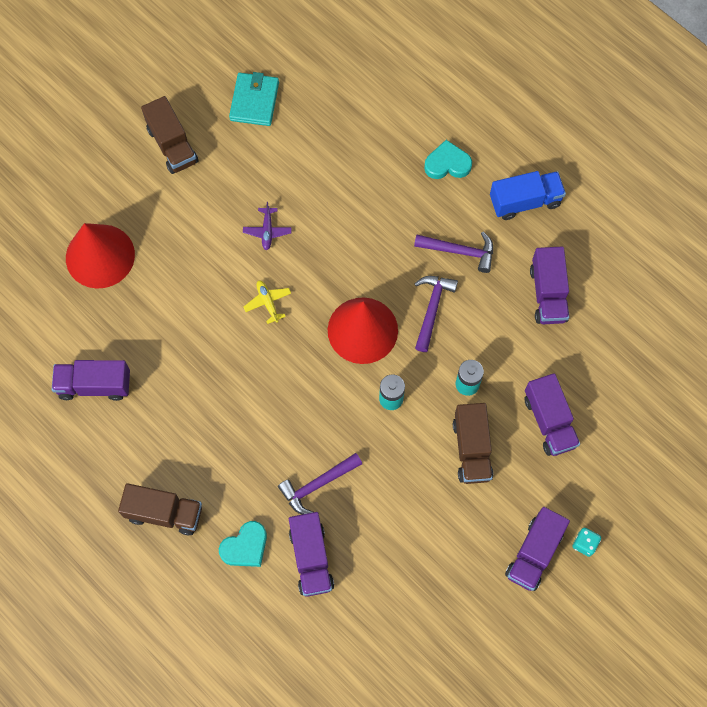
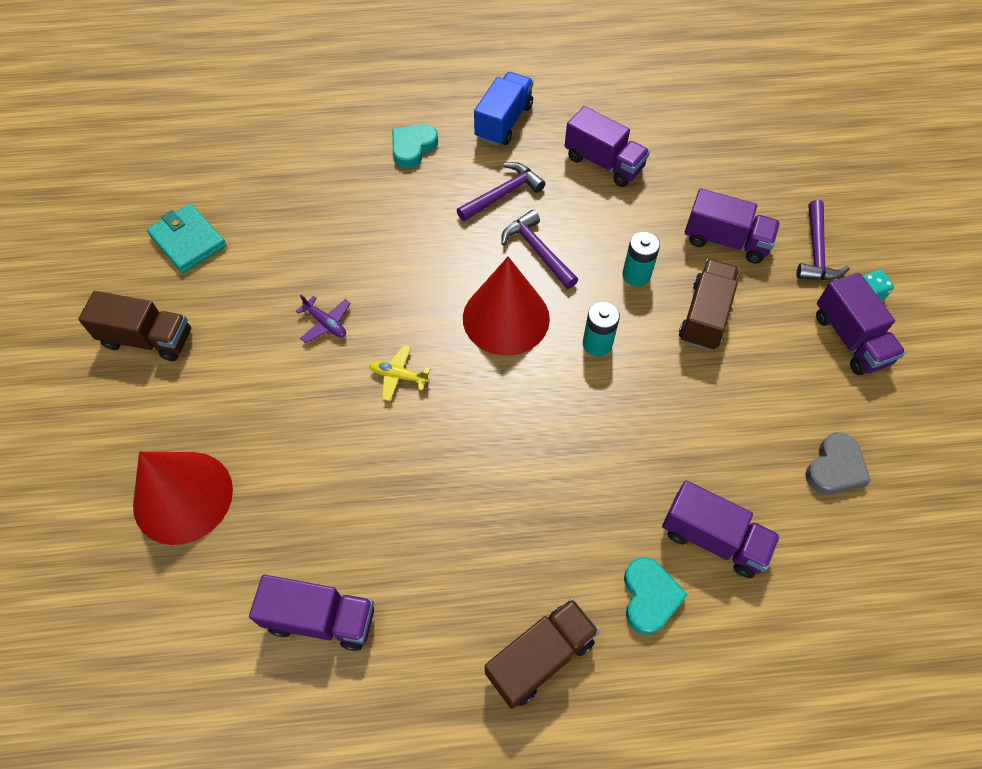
camera: 50 degrees left, 10 degrees down
purple truck [52,360,130,401] -> purple truck turned 120 degrees counterclockwise [249,575,374,651]
purple hammer [278,453,362,514] -> purple hammer moved to [796,200,850,280]
brown truck [453,403,493,484] -> brown truck turned 105 degrees counterclockwise [679,259,739,351]
none -> grey heart [805,432,871,495]

